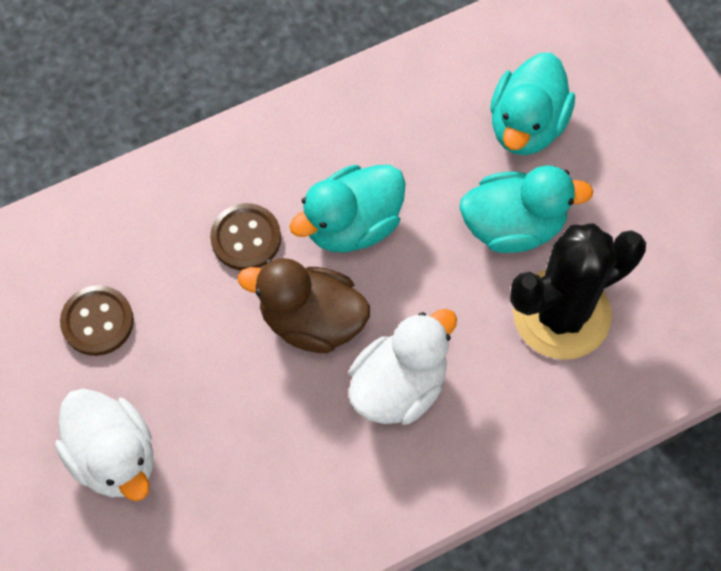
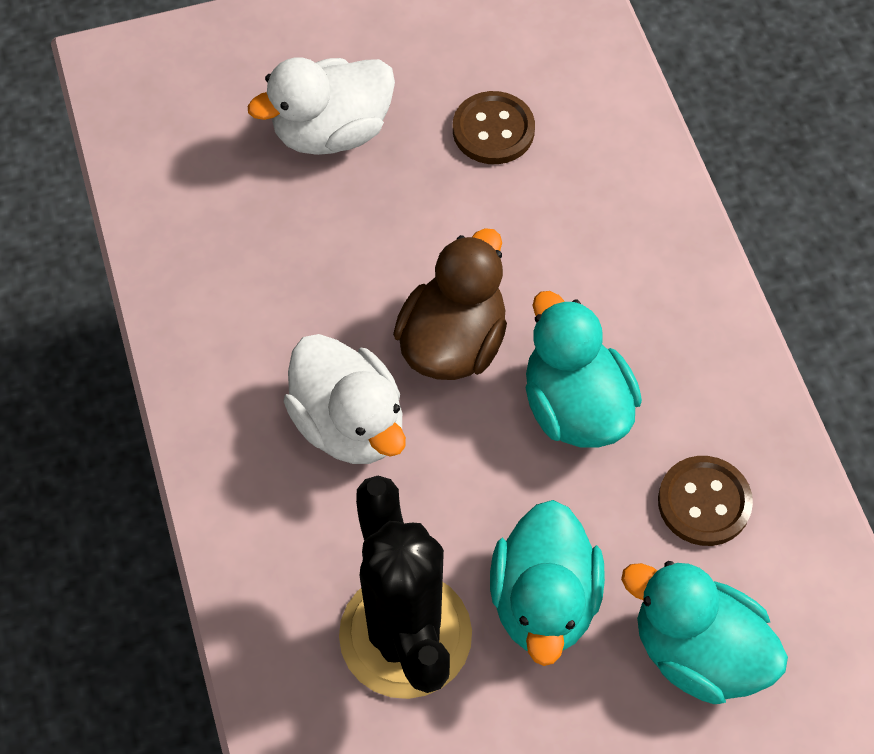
camera: 100 degrees right, 5 degrees down
brown button [210,203,281,270] -> brown button moved to [658,456,753,546]

